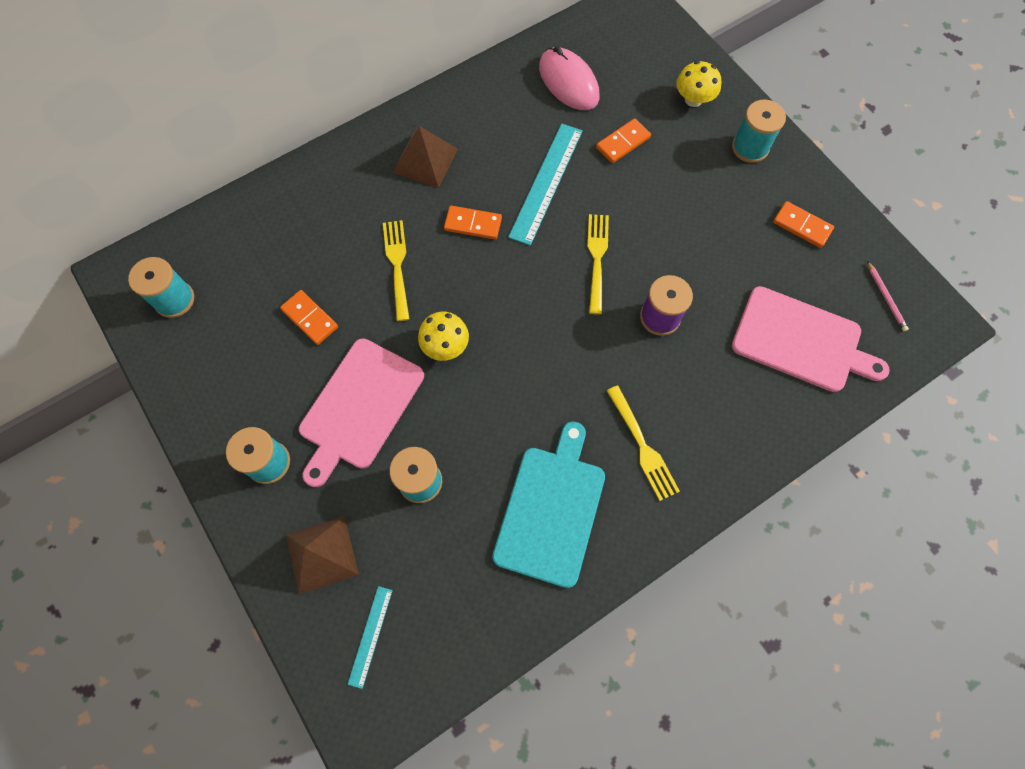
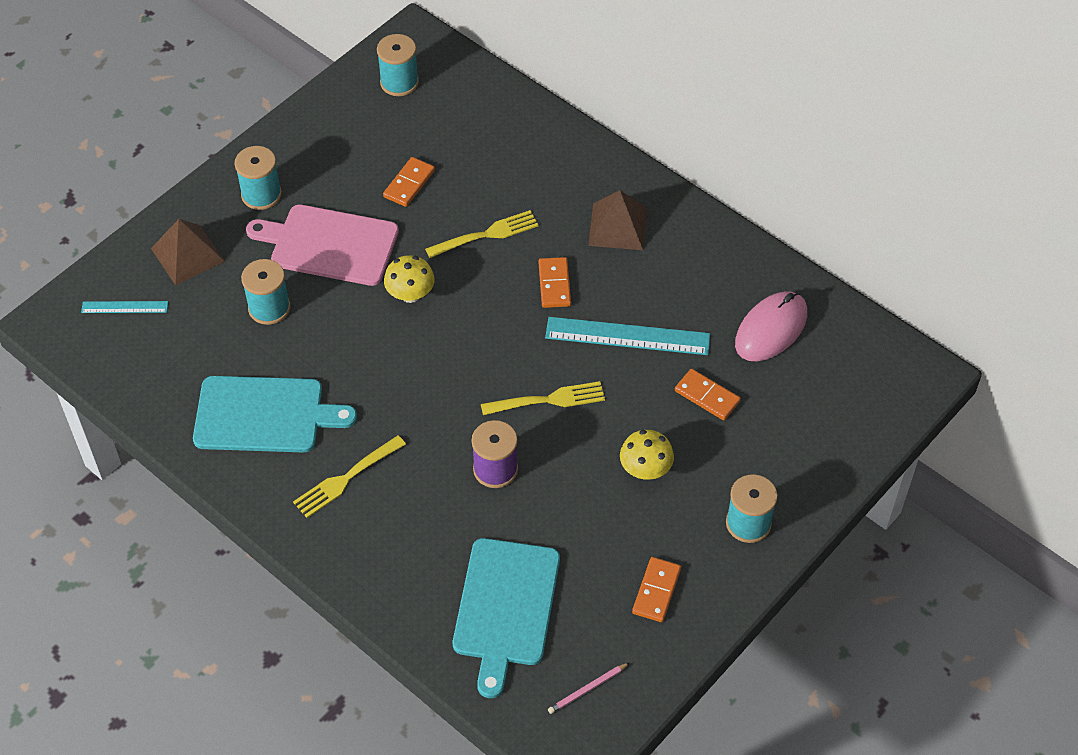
camera: 75 degrees right, 15 degrees down
yellow mushroom [676,61,721,107] -> yellow mushroom moved to [620,430,674,480]
pink cutting board [732,286,889,392] -> turquoise cutting board [453,538,560,698]

